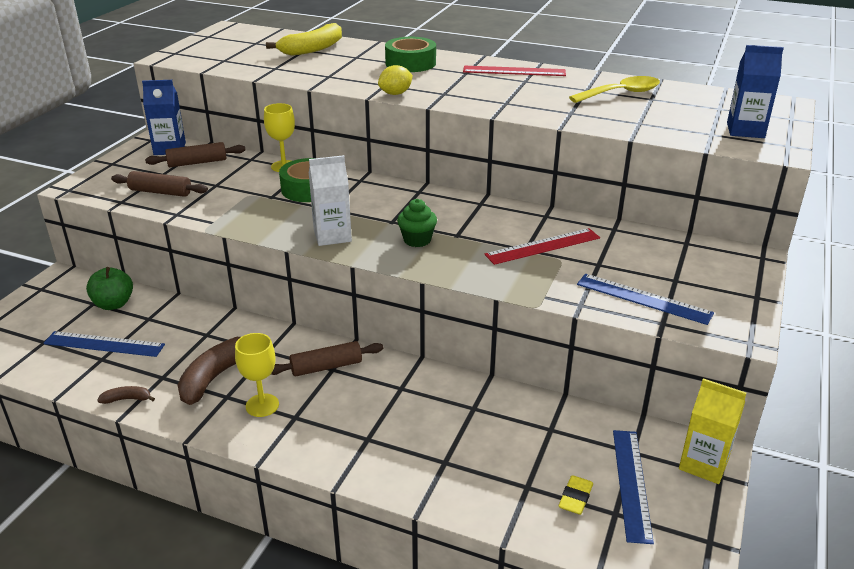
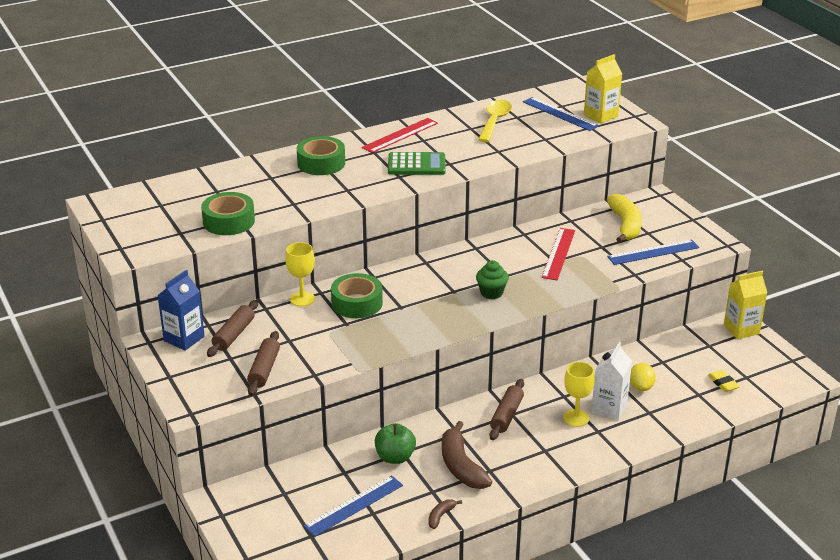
camera: 50 degrees left, 0 degrees up
green apple [86,267,133,310] -> green apple moved to [375,423,416,464]
brown rolling pin [111,171,208,197] -> brown rolling pin turned 45 degrees counterclockwise [247,331,280,396]
yellow goblet [235,333,279,417] -> yellow goblet moved to [563,362,595,427]
yellow banana [266,23,342,56] -> yellow banana moved to [607,194,642,243]
white carton [309,155,352,246] -> white carton moved to [591,342,632,420]
yellow lemon [378,65,413,95] -> yellow lemon moved to [630,363,656,391]
blue ruler [613,430,654,544] -> blue ruler moved to [523,97,599,131]
blue carton [727,45,784,138] -> yellow carton [584,54,622,124]
none -> green tape [201,192,255,235]
none -> green calculator [388,152,446,175]

